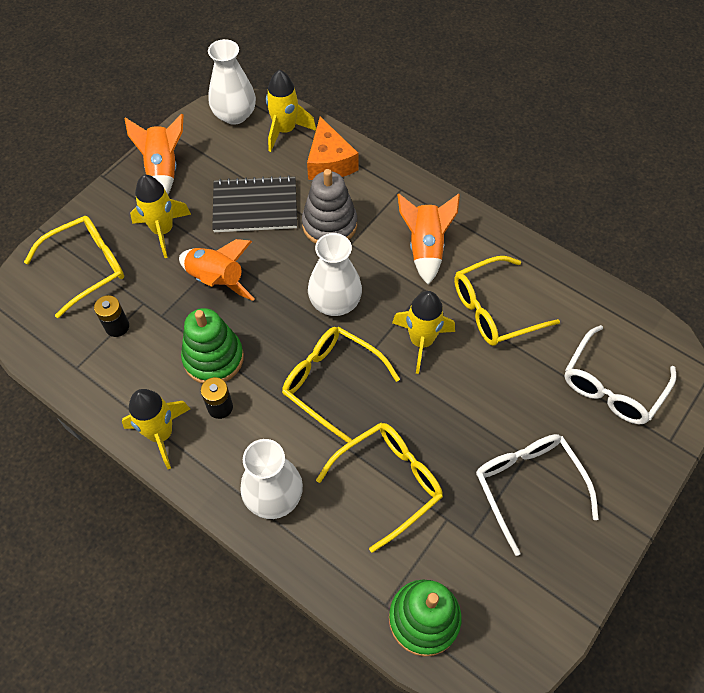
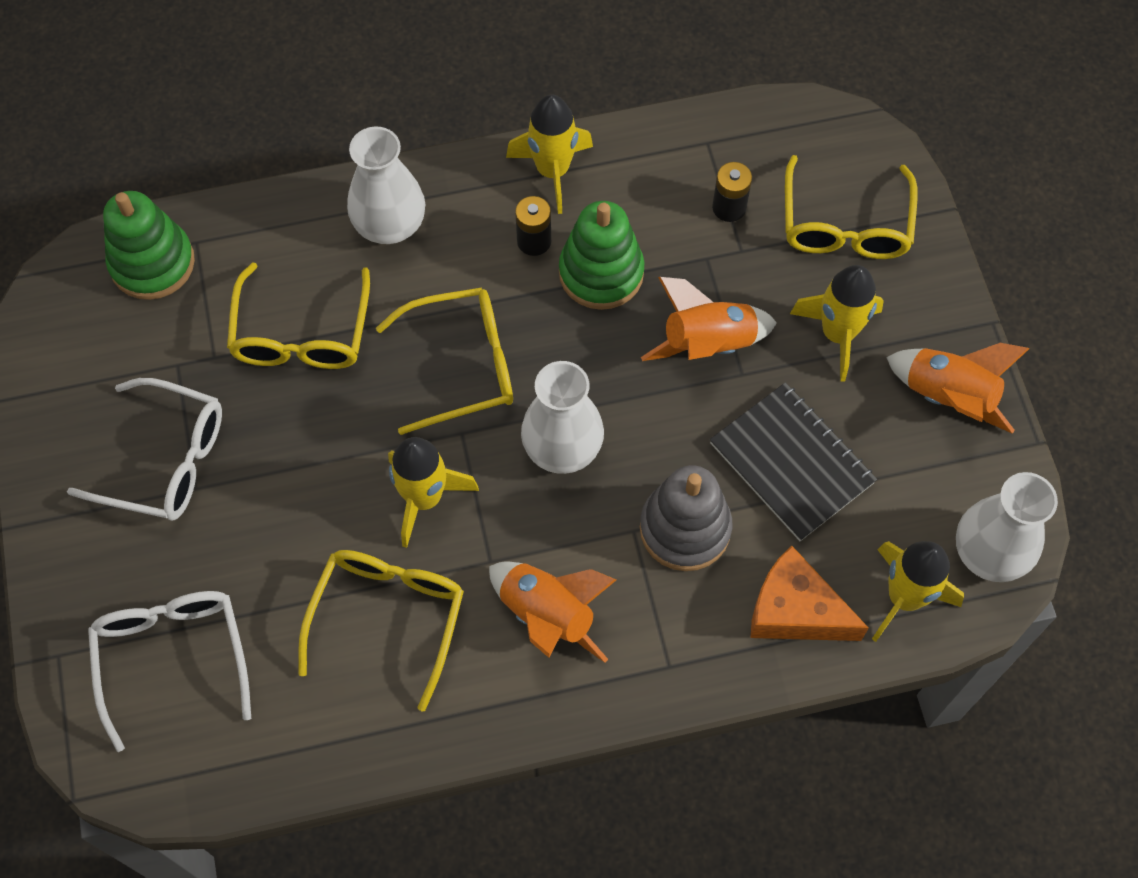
camera: 130 degrees right, 5 degrees up
black notebook [212,175,297,232] -> black notebook turned 75 degrees counterclockwise [710,382,877,541]

